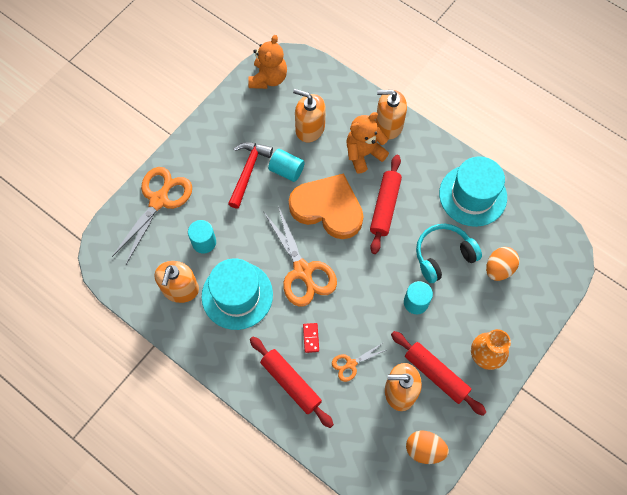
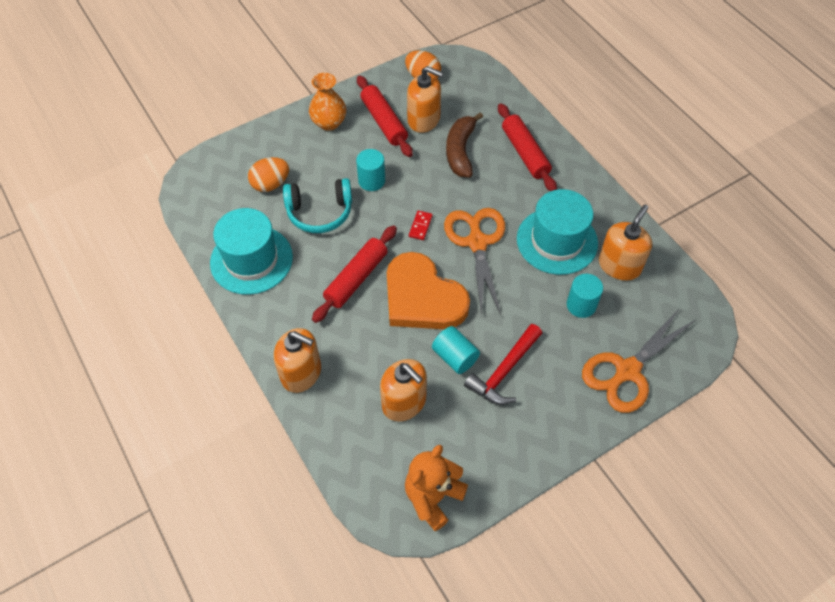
camera: 160 degrees left, 10 degrees down
red domino [303,323,319,353] -> red domino moved to [409,211,433,240]
orange scissors [332,344,386,382] -> brown banana [446,112,483,177]
orange teddy bear [346,112,389,174] -> none

